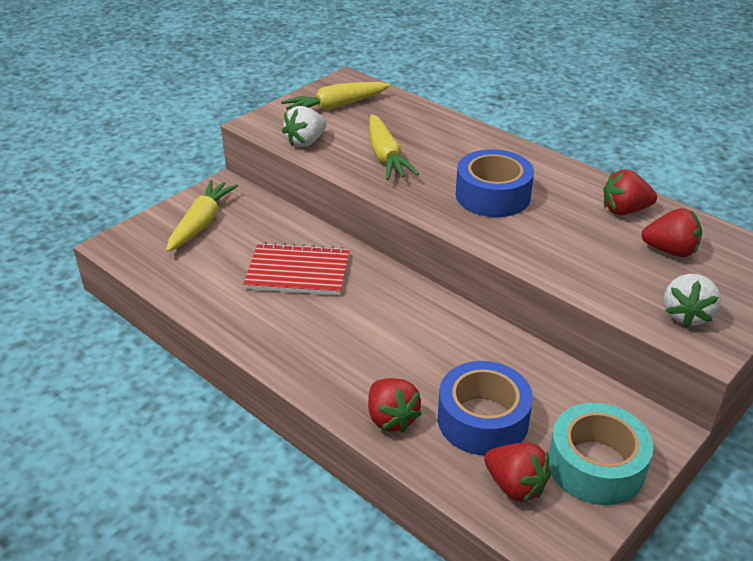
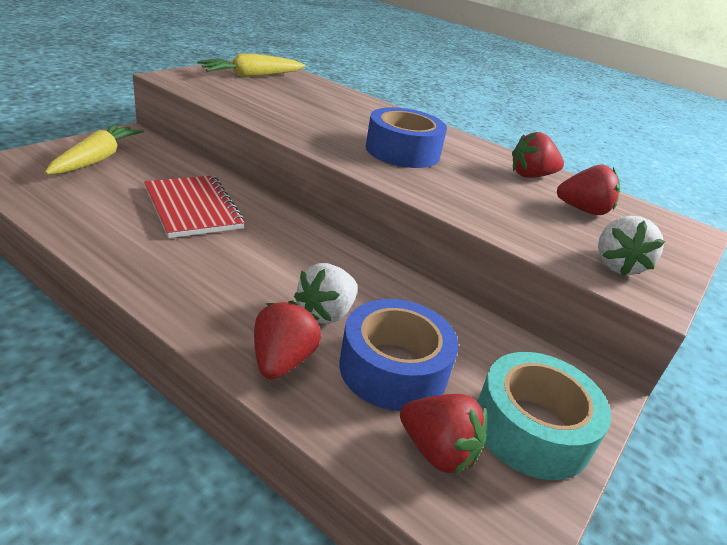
camera: 10 degrees left, 5 degrees down
red notebook [243,242,350,295] -> red notebook turned 60 degrees clockwise [144,175,245,238]
white strawberry [282,106,327,147] -> white strawberry moved to [294,263,358,324]
red strawberry [368,378,422,433] -> red strawberry turned 135 degrees counterclockwise [254,301,321,379]
yellow carrot [369,114,419,180] -> none

